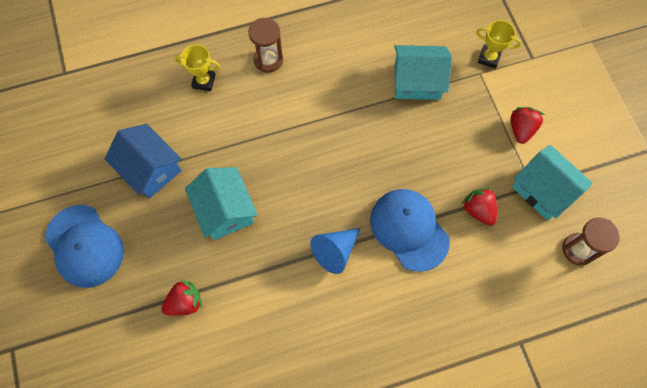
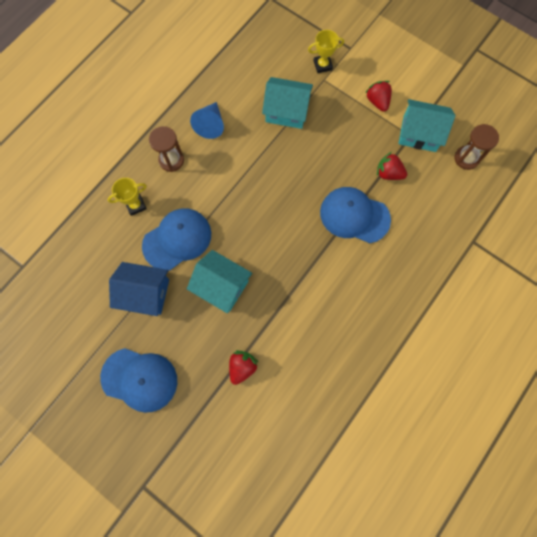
camera: 35 degrees left, 5 degrees up
blue cone [310,228,360,274] -> blue cone moved to [190,102,224,139]
turquoise house [394,45,452,100] -> turquoise house turned 45 degrees clockwise [262,77,313,129]
none -> blue cap [142,208,211,270]

